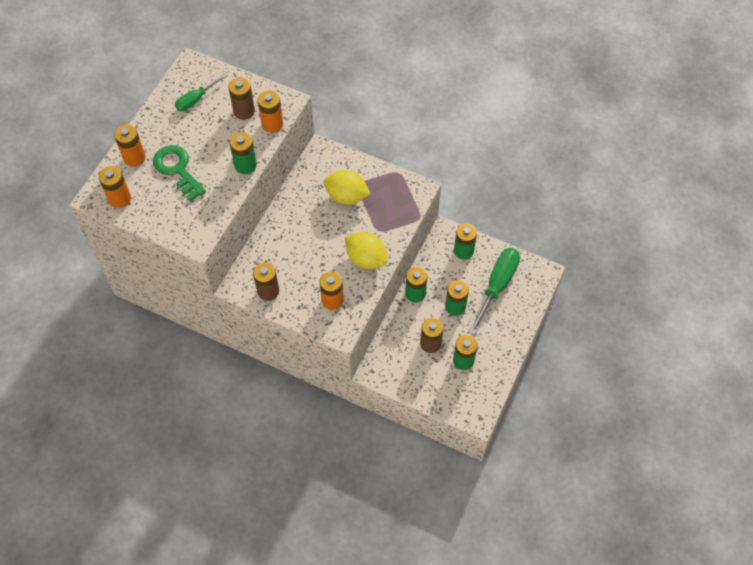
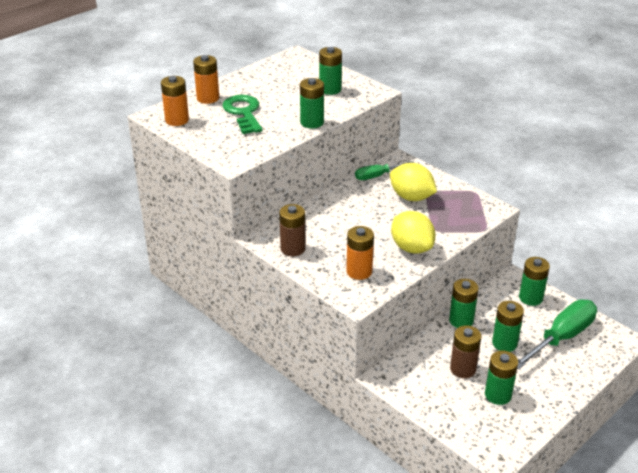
camera: 20 degrees right, 25 degrees down
green screwdriver [175,75,226,111] -> green screwdriver moved to [355,161,414,180]
brown battery [228,77,255,120] -> green battery [319,47,342,95]
orange battery [258,90,283,133] -> none

